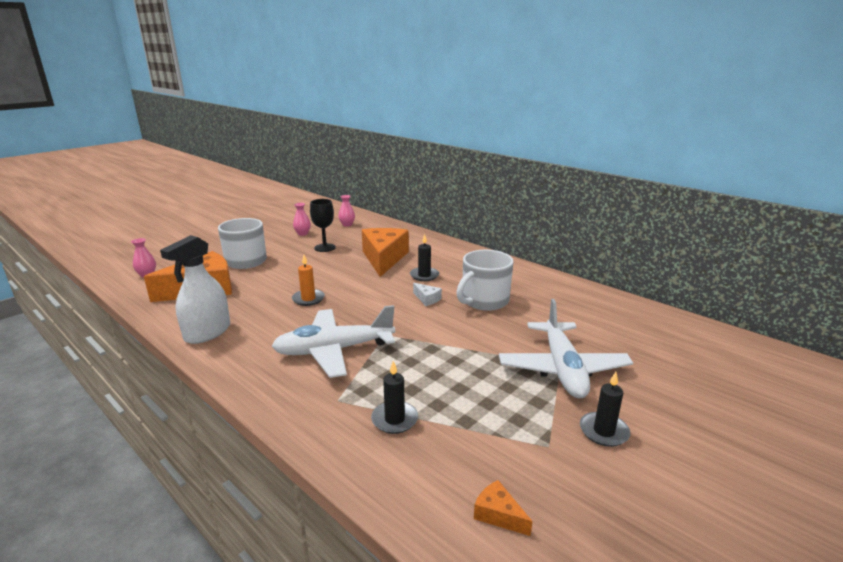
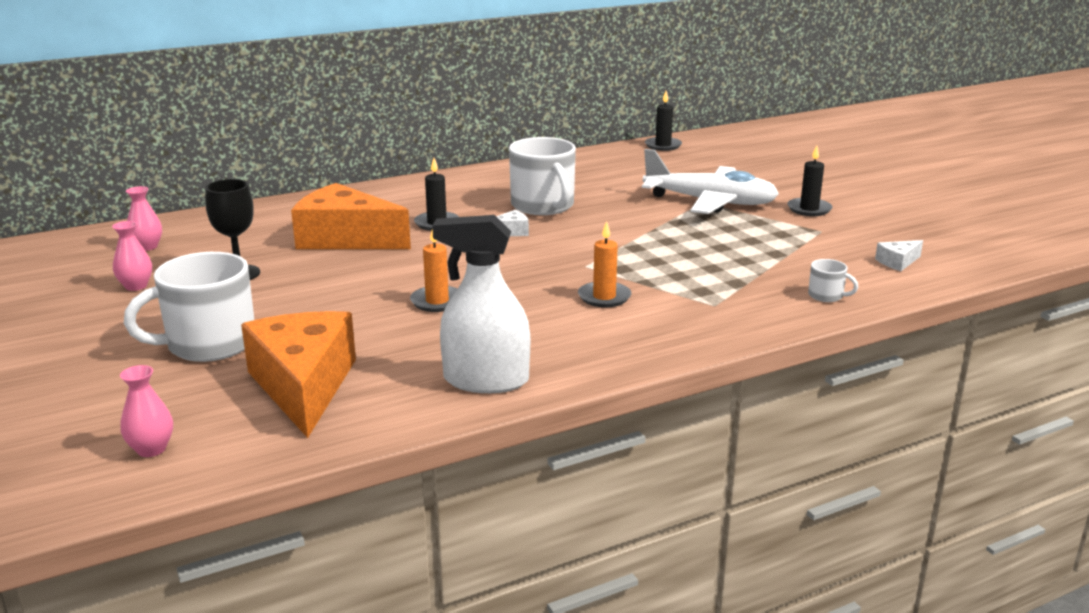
camera: 70 degrees left, 0 degrees up
white spray bottle [160,235,230,344] -> white spray bottle turned 135 degrees clockwise [432,215,530,393]
white plane [272,305,395,378] -> orange candle [578,221,631,307]
black candle [371,361,418,434] -> black candle moved to [645,91,682,151]
orange cheese [474,480,533,536] -> white cheese [875,240,923,271]
none -> white mug [808,259,859,302]

